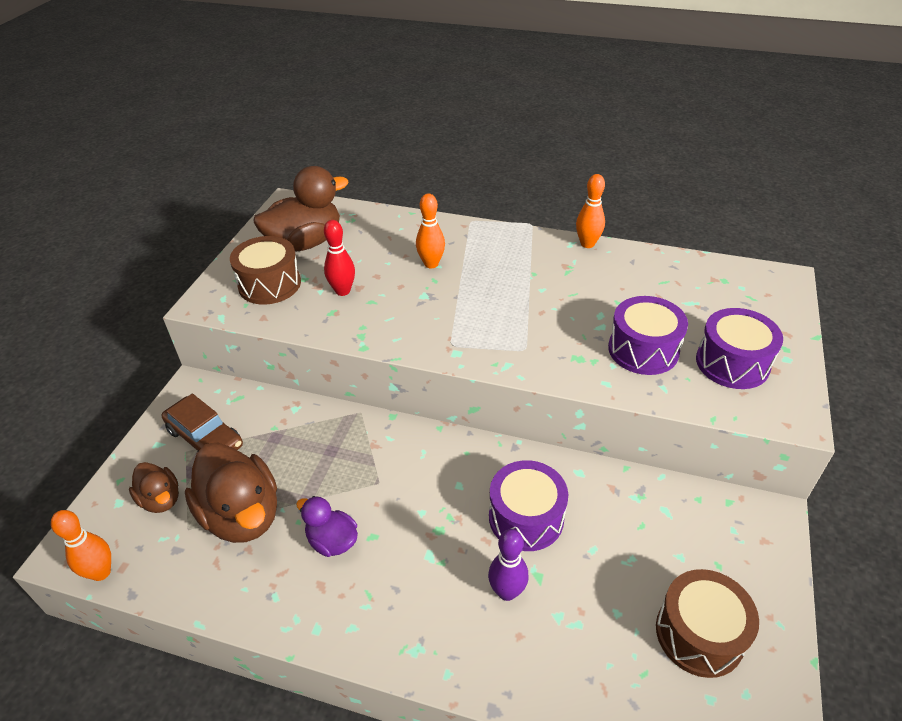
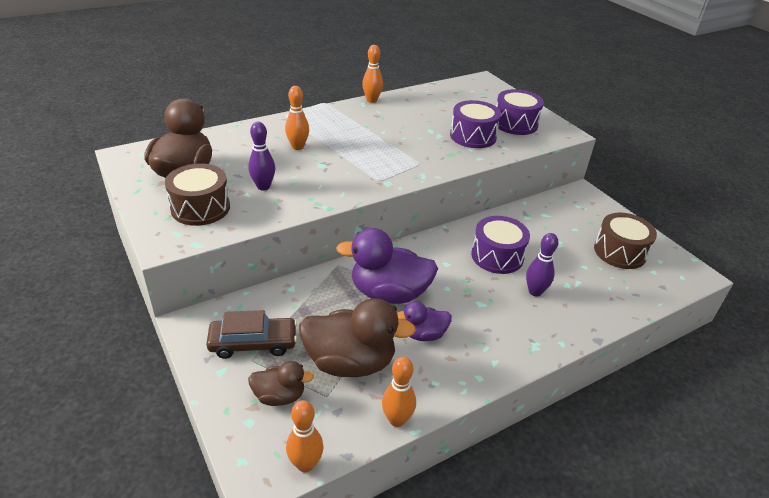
camera: 50 degrees left, 5 degrees down
red bowling pin [324,220,355,296] -> purple bowling pin [248,122,275,190]
none -> purple duck [336,228,438,304]
none -> orange bowling pin [382,357,416,427]

